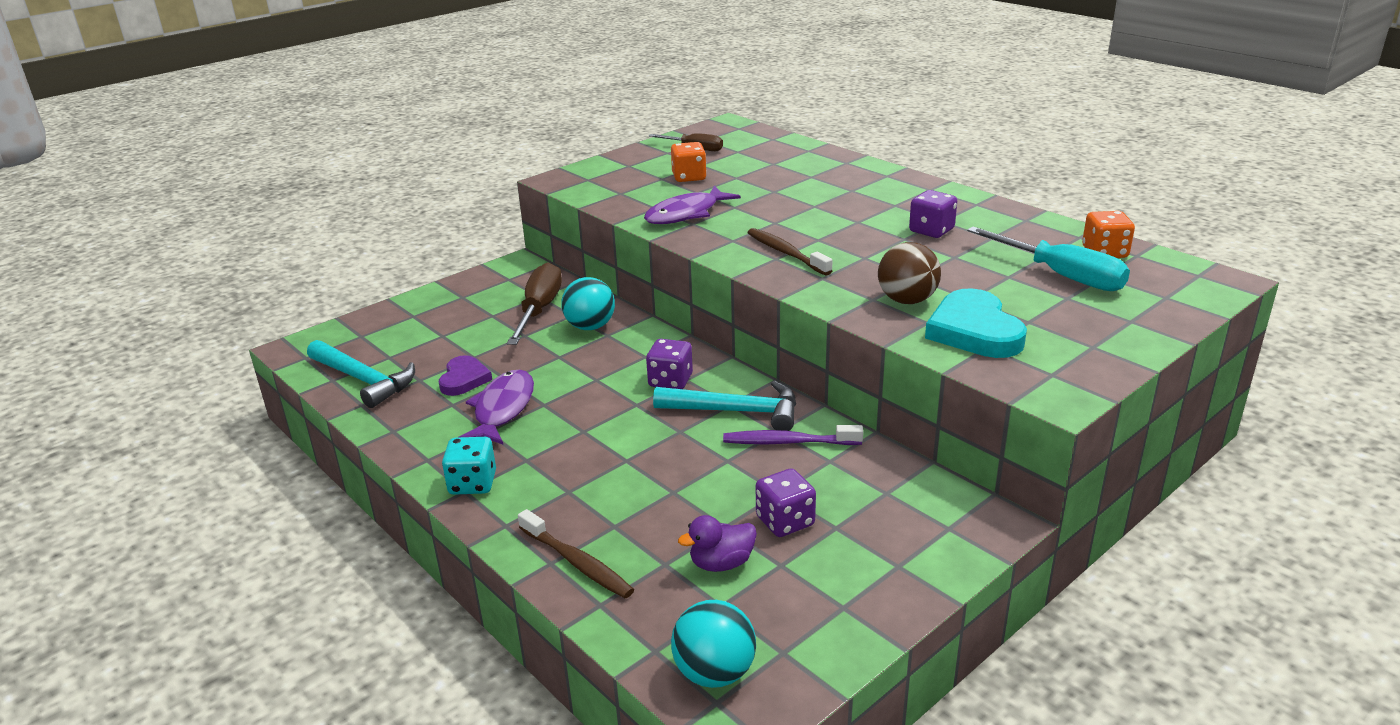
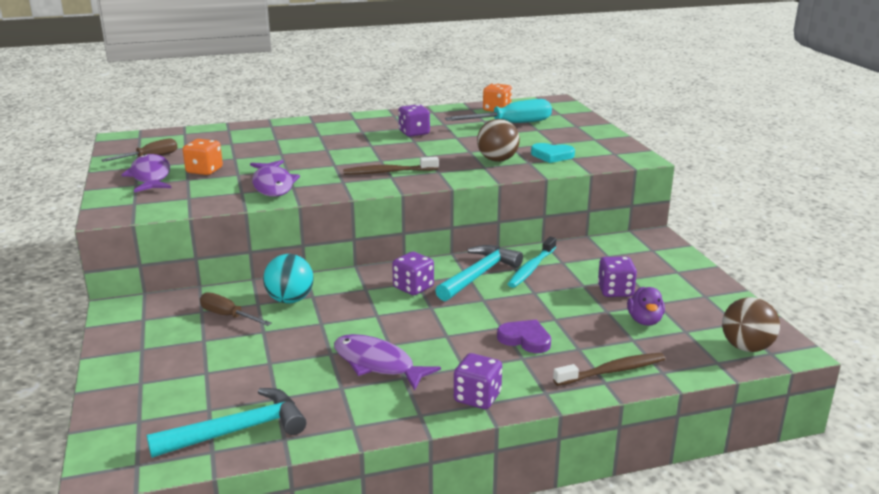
camera: 65 degrees left, 5 degrees down
purple heart [439,355,492,396] -> purple heart moved to [497,320,551,353]
turquoise dice [442,437,496,495] -> purple dice [454,353,502,409]
brown screwdriver [507,262,562,345] -> brown screwdriver [200,292,272,326], size x0.61
turquoise ball [671,600,756,688] -> brown ball [722,297,780,352]
purple toothbrush [723,425,863,445] -> turquoise toothbrush [508,237,556,288]
turquoise heart [925,288,1027,358] -> turquoise heart [531,143,575,163], size x0.62
none -> purple fish [121,154,171,192]

